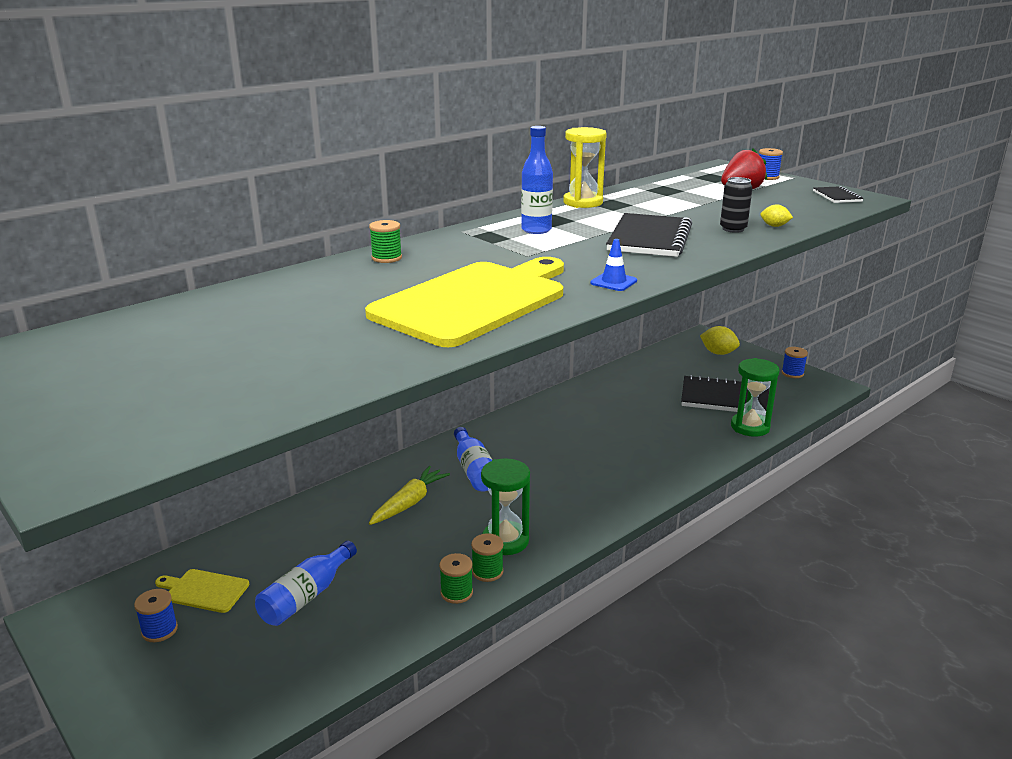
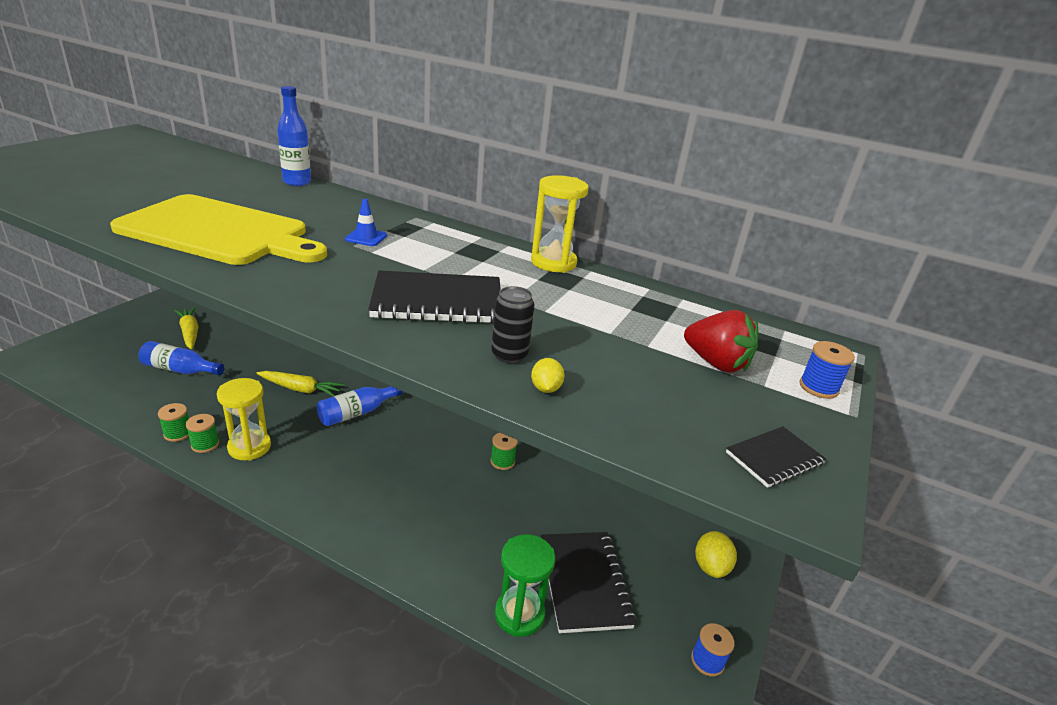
camera: 65 degrees right, 5 degrees up
blue spool [134,589,178,642] -> none
yellow cutting board [155,569,249,613] -> yellow carrot [174,307,199,349]
green spool [369,220,402,263] -> green spool moved to [491,433,518,470]
green hourglass [481,458,530,555] -> yellow hourglass [217,378,271,461]
blue bottle [521,126,553,234] -> blue bottle moved to [277,86,311,186]
blue traffic cone [590,239,637,291] -> blue traffic cone moved to [345,199,387,246]

